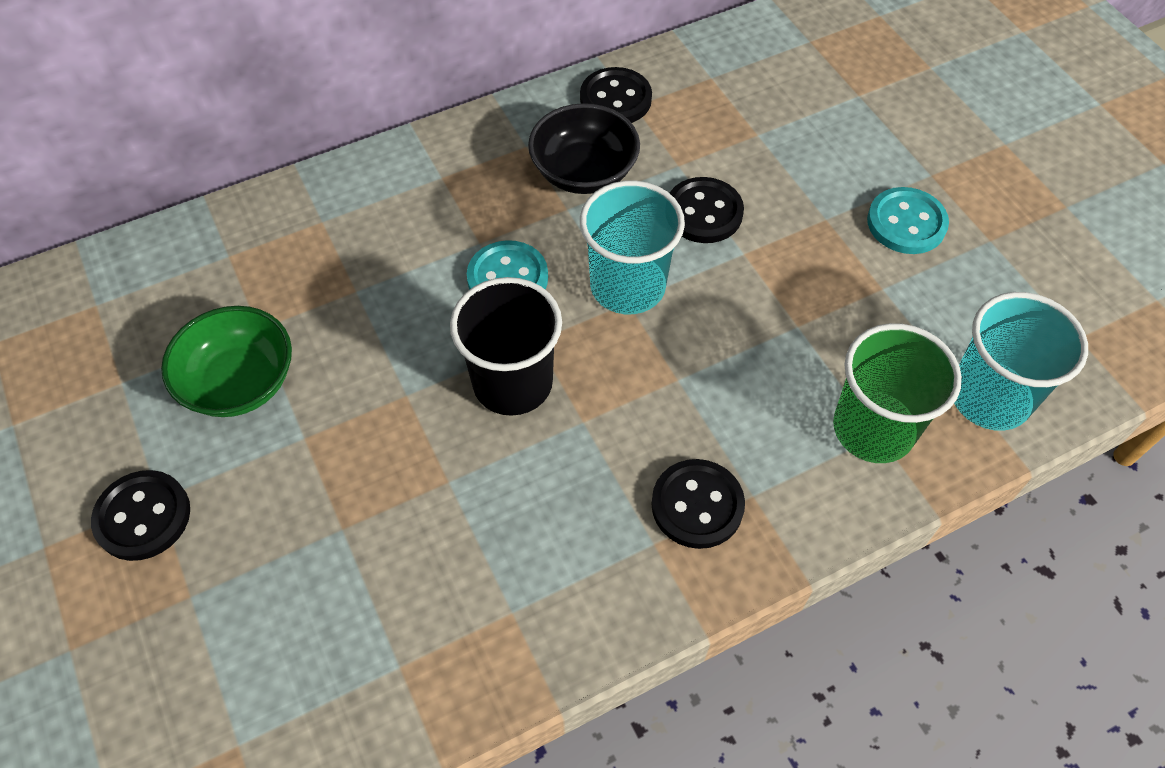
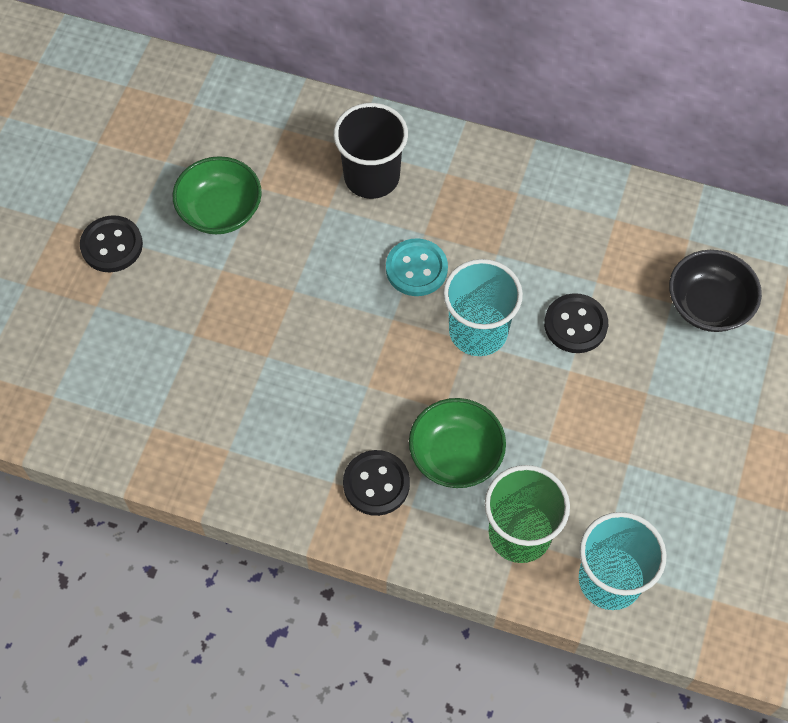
camera: 45 degrees right, 5 degrees up
black cup [450,277,562,416] -> black cup moved to [334,103,408,199]
black bowl [528,103,640,194] -> black bowl moved to [669,250,762,332]
black button [580,67,652,123] -> none
turquoise button [867,187,949,254] -> none
none -> green bowl [409,398,506,488]

